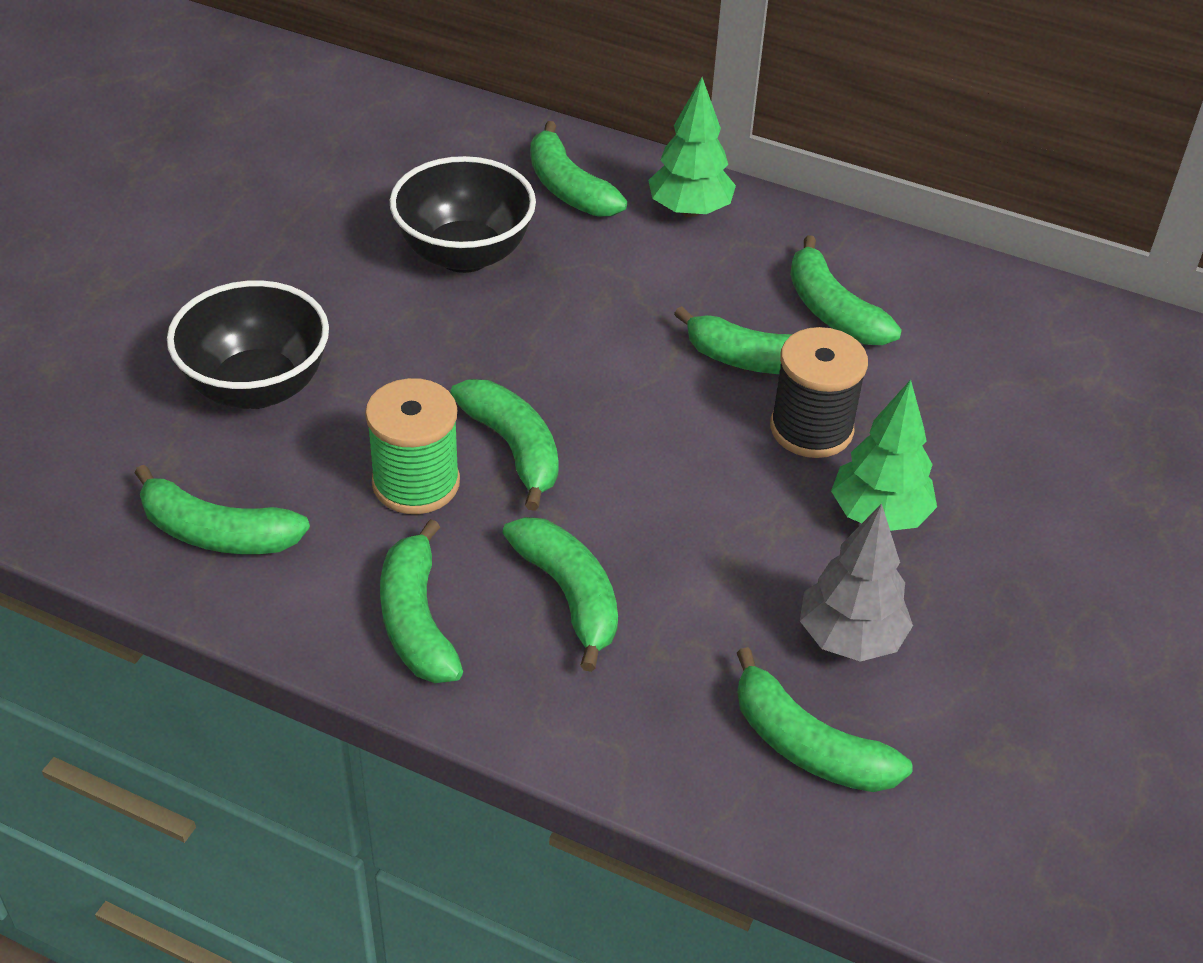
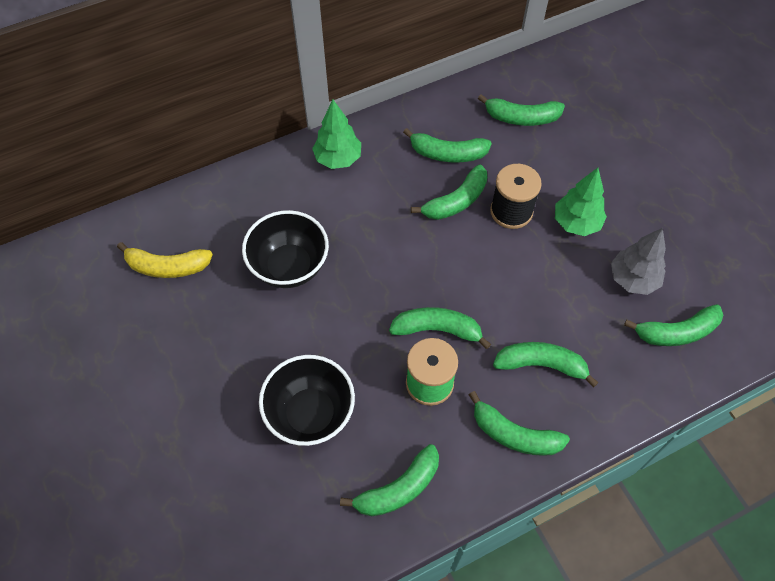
camera: 50 degrees left, 15 degrees up
green banana [530,121,627,217] -> green banana moved to [478,94,565,126]
none -> yellow banana [117,242,213,278]

